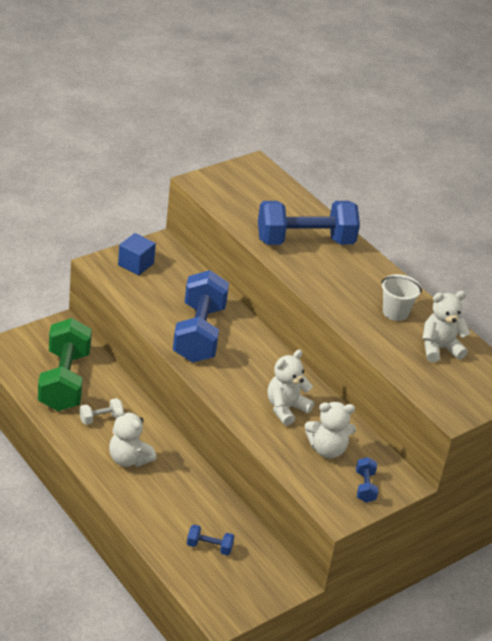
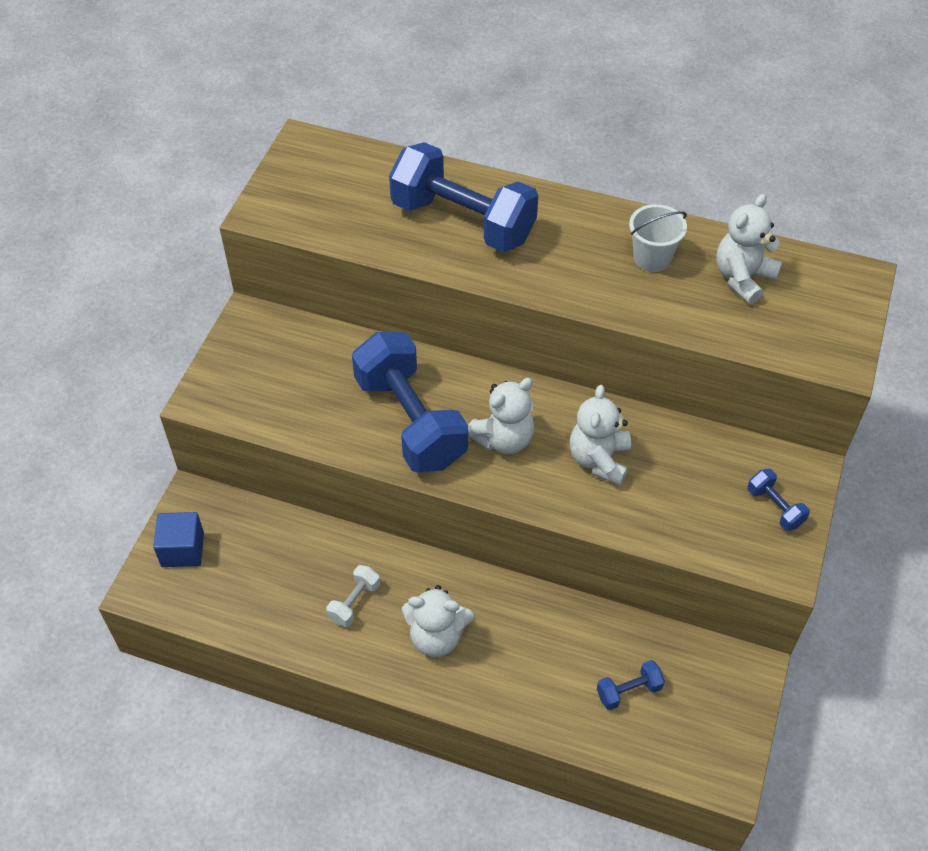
camera: 30 degrees left, 15 degrees up
green dumbbell [38,318,92,411] -> none
blue cube [118,233,156,275] -> blue cube moved to [153,512,204,567]
blue dumbbell [258,201,360,245] -> blue dumbbell turned 75 degrees clockwise [389,142,538,252]
white teddy bear [305,402,356,458] -> white teddy bear moved to [468,378,534,454]

